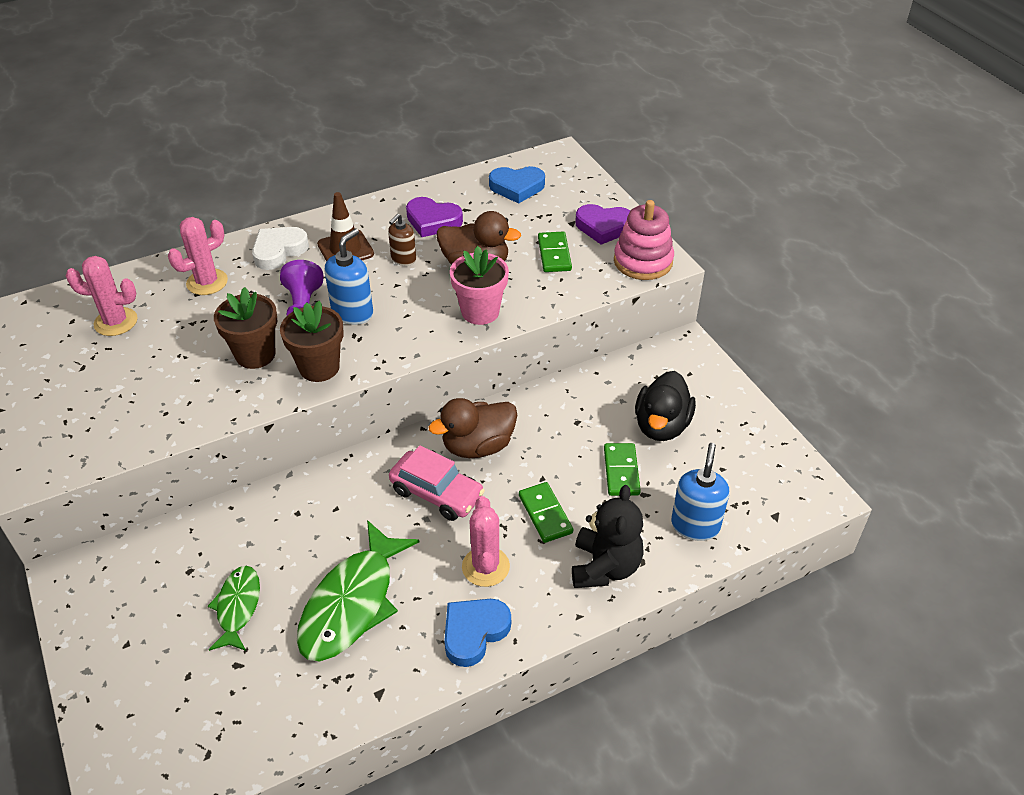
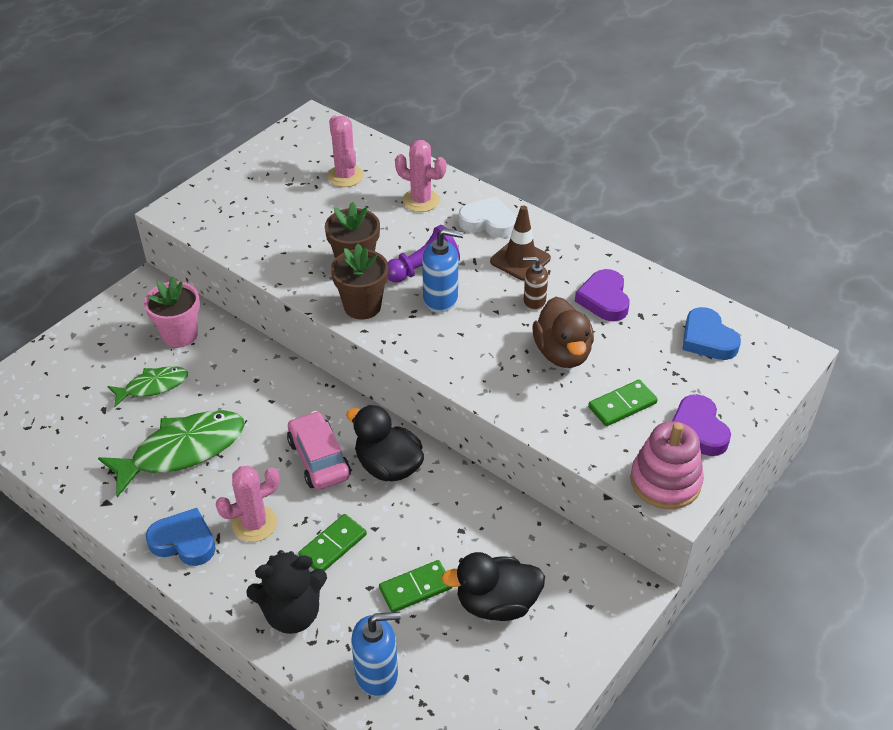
camera: 65 degrees right, 0 degrees up
green fish [297,520,420,661] -> green fish turned 150 degrees clockwise [98,410,245,497]
pink car [389,445,485,521] -> pink car turned 150 degrees clockwise [287,411,351,490]
brown duck [429,398,517,458] -> black duck [346,405,424,481]
pink flower pot [450,246,509,325] -> pink flower pot moved to [144,277,200,348]

